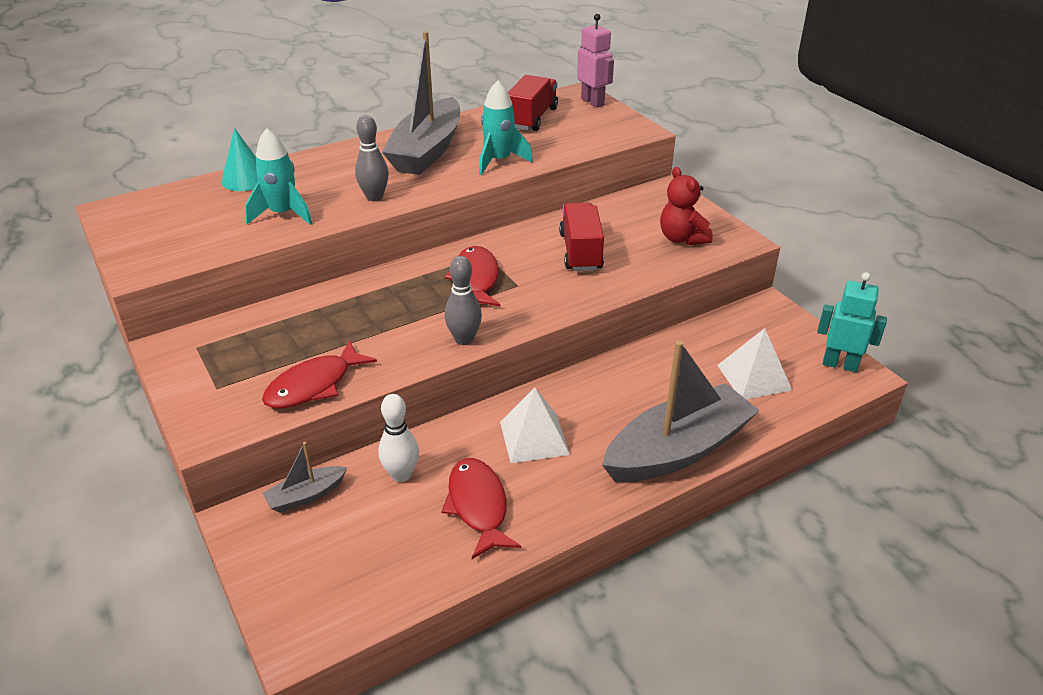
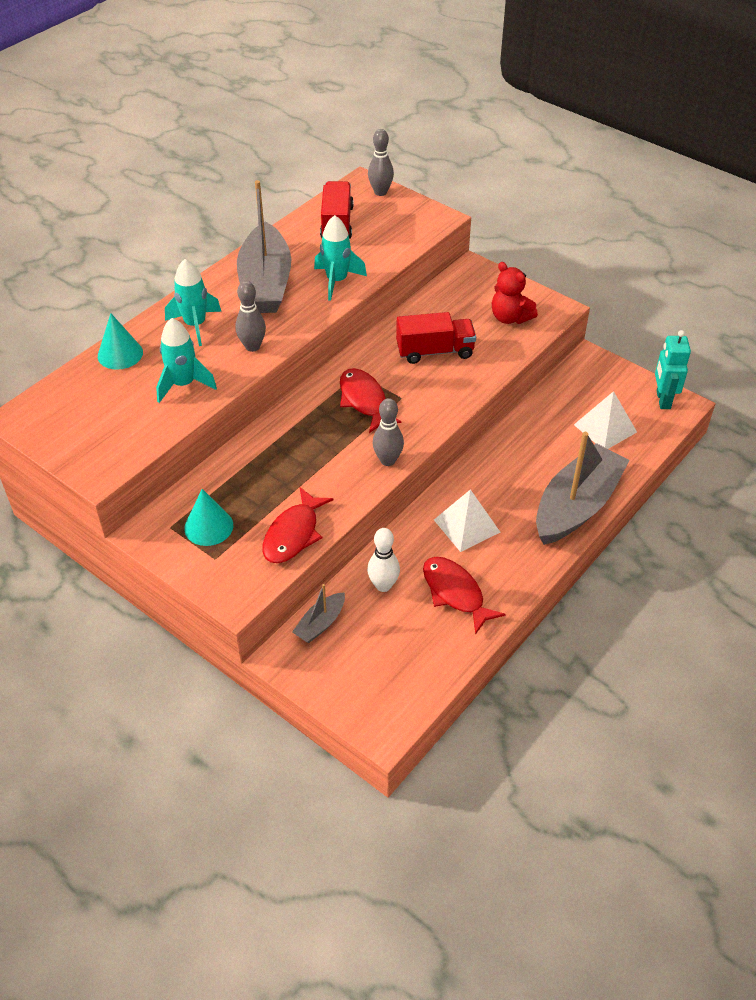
camera: 20 degrees left, 10 degrees up
red truck [559,203,604,271] -> red truck turned 105 degrees clockwise [396,312,476,364]
pink robot [577,14,614,108] -> grey bowling pin [368,129,394,196]
turquoise robot [817,272,887,372] -> turquoise robot turned 90 degrees counterclockwise [655,330,691,409]
none -> turquoise rocket [165,259,221,346]
none -> turquoise cone [184,489,233,546]

